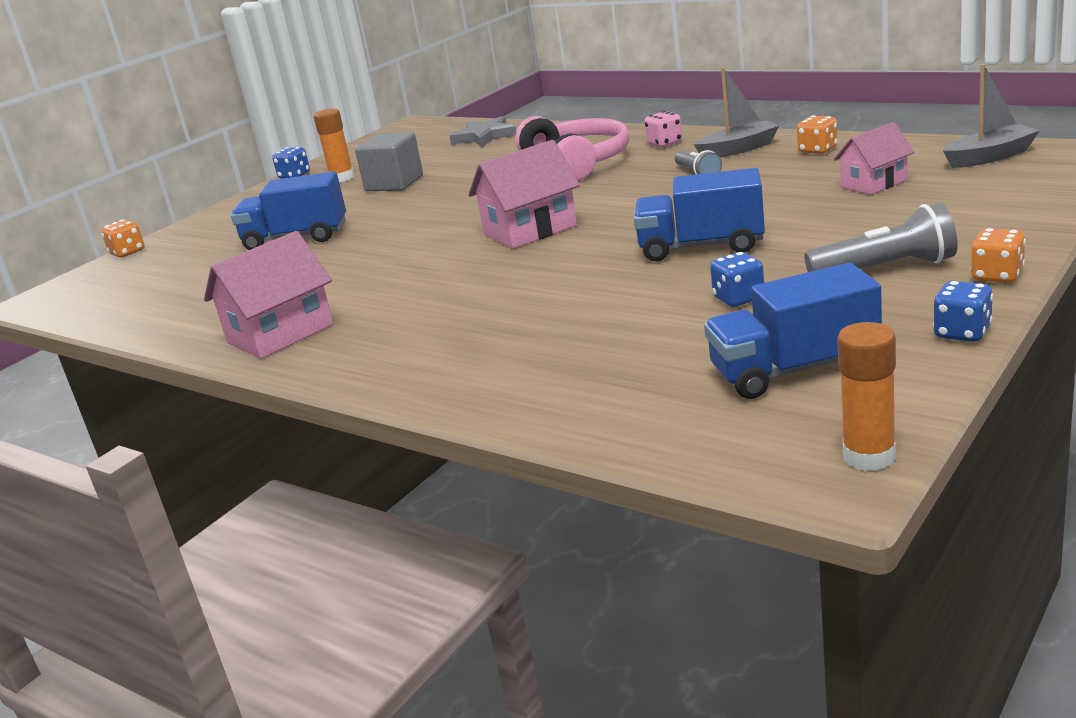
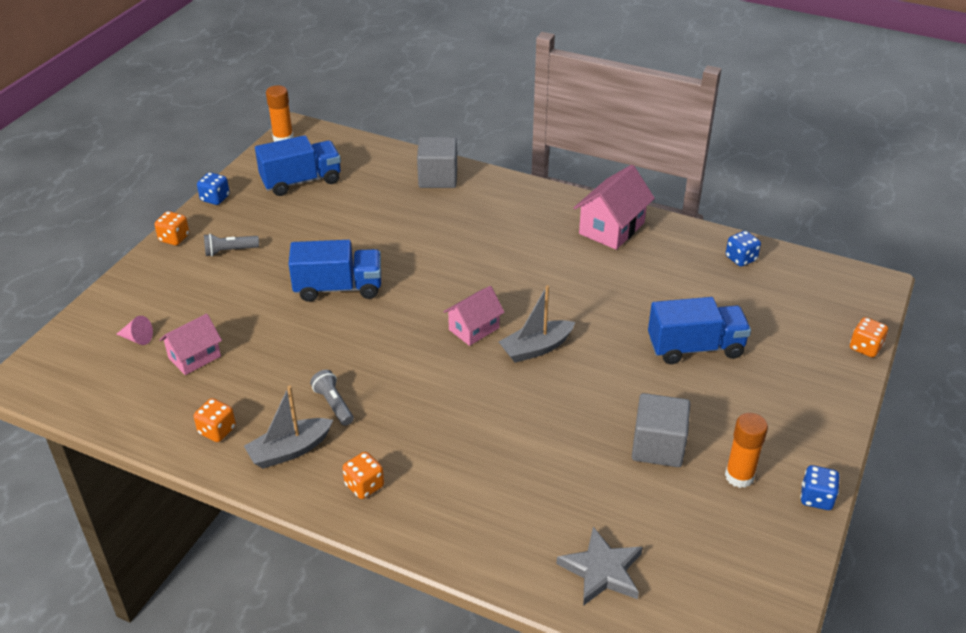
camera: 165 degrees right, 15 degrees up
pink house [468,140,580,249] -> pink house [443,286,505,346], size x0.66
pink headphones [515,116,629,181] -> none
pink dice [644,111,683,147] -> orange dice [342,452,384,499]
blue dice [710,252,764,307] -> blue dice moved to [726,231,761,267]
grey flashlight [804,202,958,272] -> grey flashlight [204,234,259,256], size x0.62
grey boat [943,64,1040,168] -> grey boat moved to [499,285,575,363]
none -> pink cone [117,316,153,345]
none -> grey cube [417,137,457,188]

